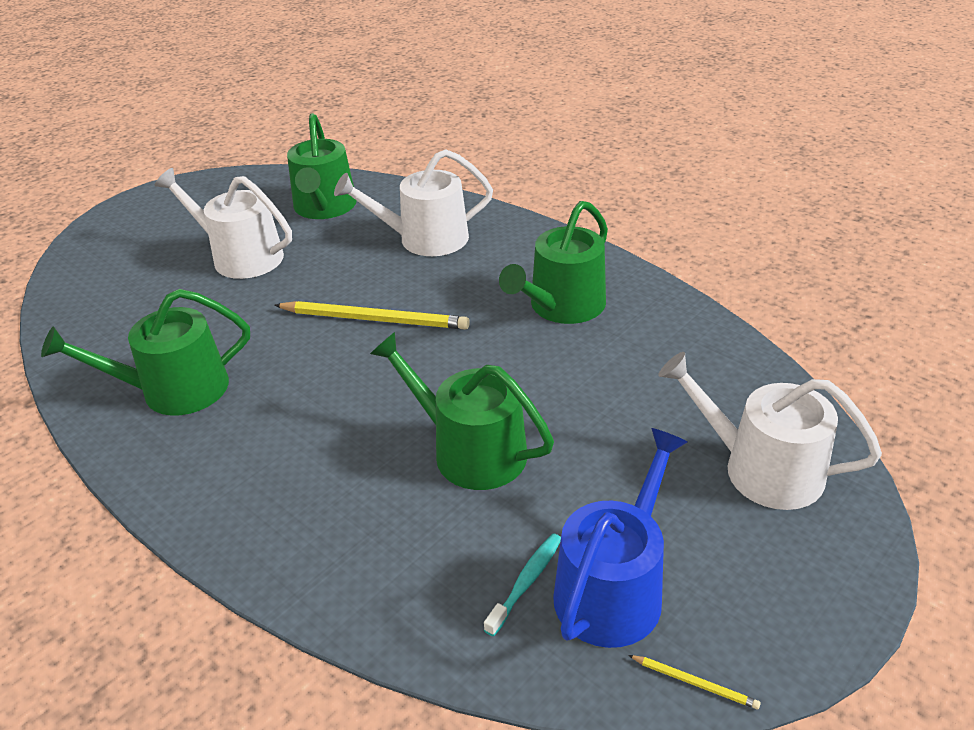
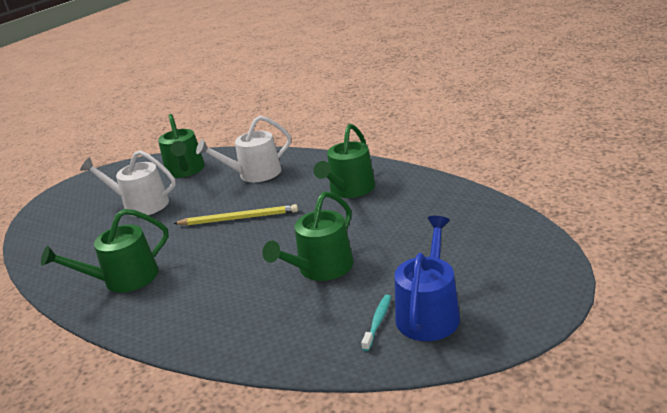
camera: 10 degrees left, 10 degrees down
green watering can [370,332,554,490] -> green watering can turned 75 degrees counterclockwise [262,192,354,281]
yellow pencil [628,655,761,709] -> none
white watering can [658,352,882,510] -> none

